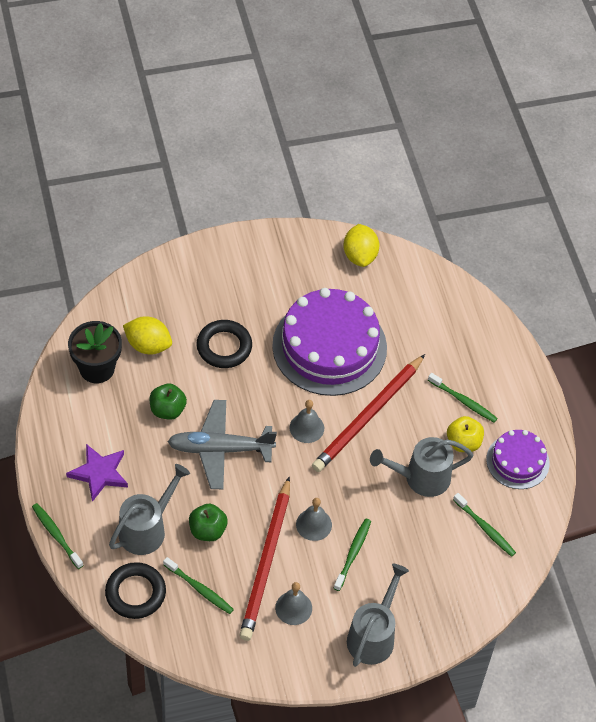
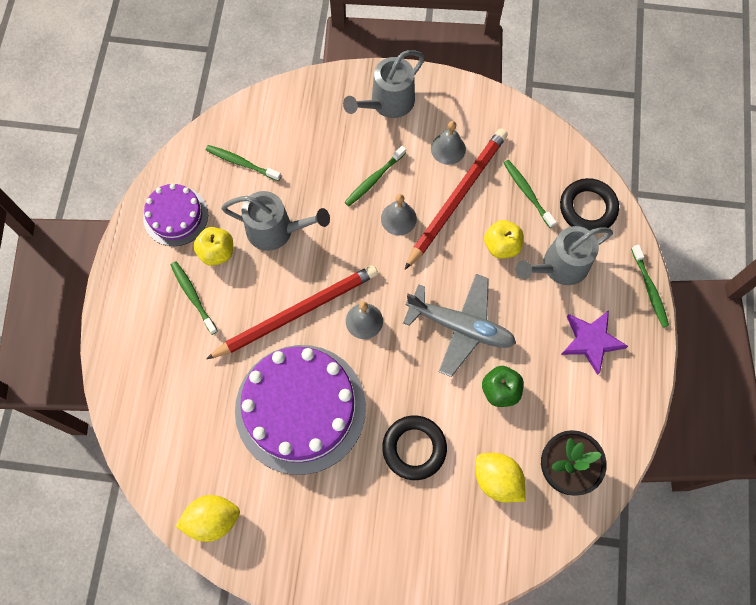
camera: 155 degrees left, 15 degrees up
green apple [189,504,228,541] -> yellow apple [484,220,524,259]
yellow lemon [343,224,379,267] -> yellow lemon turned 60 degrees clockwise [175,495,240,542]
green toothbrush [453,493,516,557] -> green toothbrush turned 45 degrees counterclockwise [206,145,281,181]

